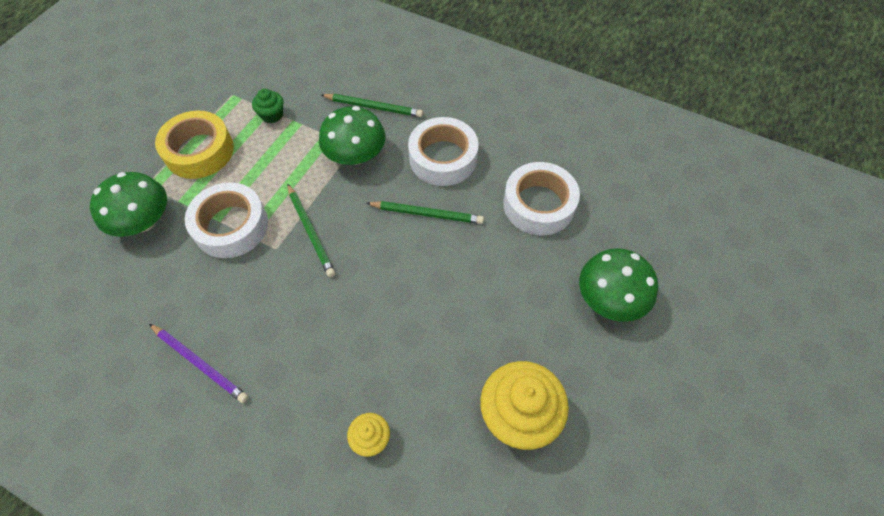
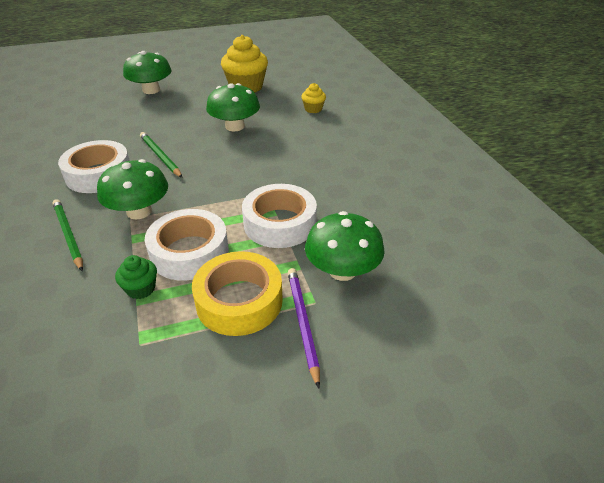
camera: 135 degrees left, 20 degrees down
purple pencil [149,324,248,403] -> purple pencil moved to [288,268,320,389]
green pencil [287,183,335,277] -> none
white tape [503,162,580,235] -> white tape moved to [145,209,229,280]
none -> green mushroom [206,83,260,131]

